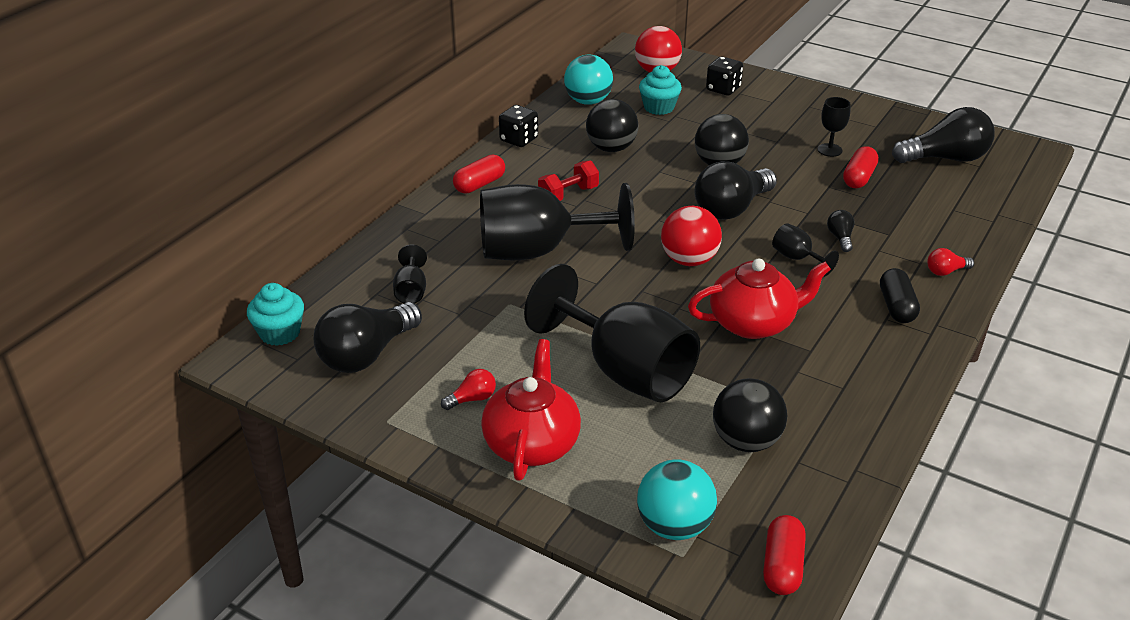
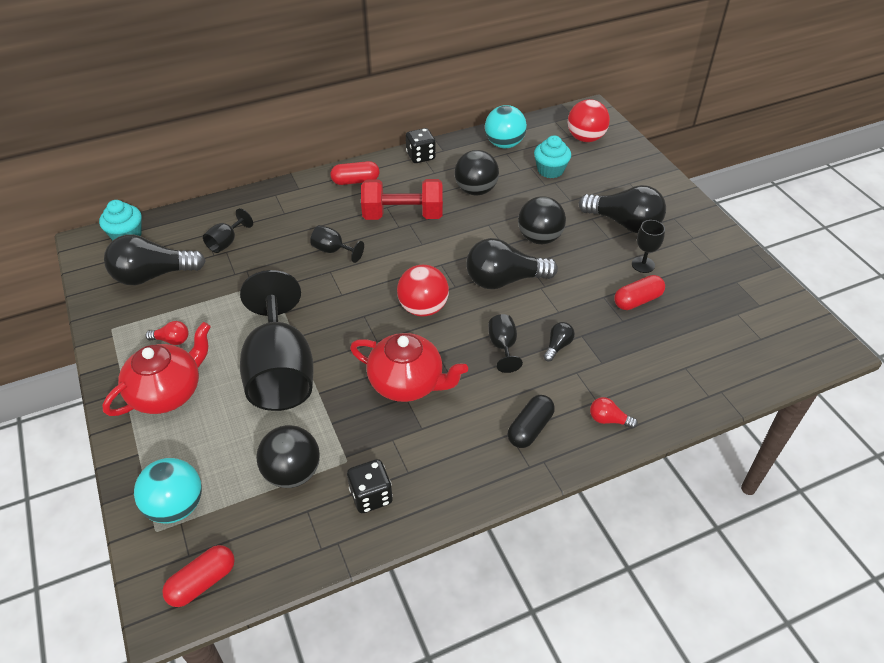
camera: 35 degrees right, 10 degrees up
black goblet [480,183,635,260] -> black goblet [310,225,364,263], size x0.42
red dumbbell [538,160,599,201] -> red dumbbell [361,179,443,220], size x1.64
black dice [706,57,743,96] -> black dice moved to [347,459,393,513]
black light bulb [892,107,995,163] -> black light bulb moved to [579,185,666,233]

